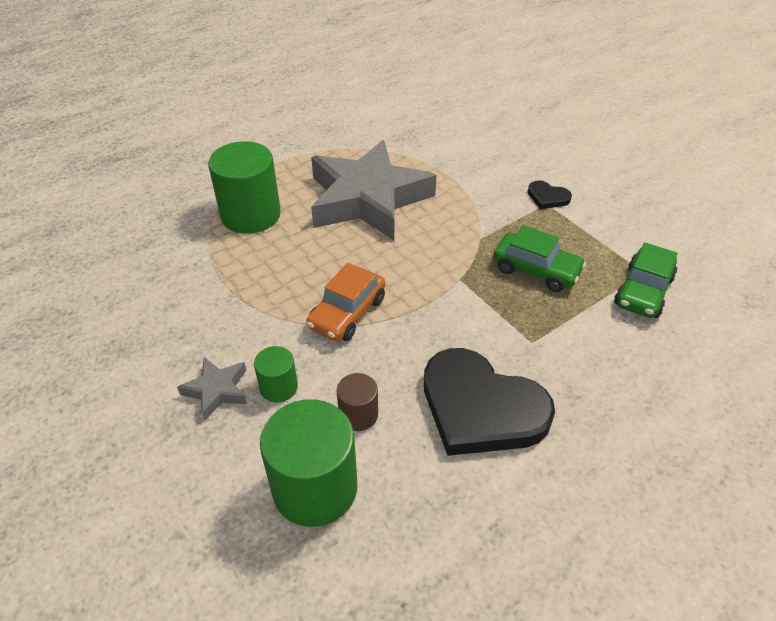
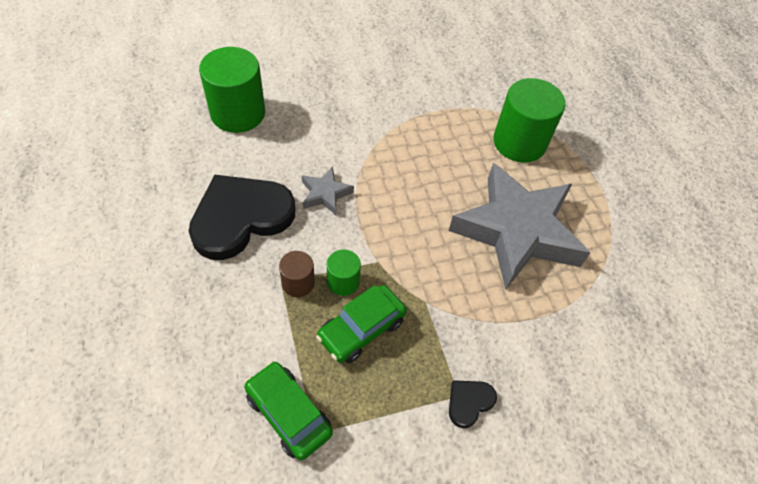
camera: 105 degrees right, 10 degrees up
grey star [177,357,247,420] -> grey star moved to [302,166,354,215]
green cylinder [254,346,298,402] -> green cylinder moved to [327,249,361,296]
orange car [306,263,385,341] -> none
brown cylinder [337,373,378,431] -> brown cylinder moved to [279,251,315,297]

